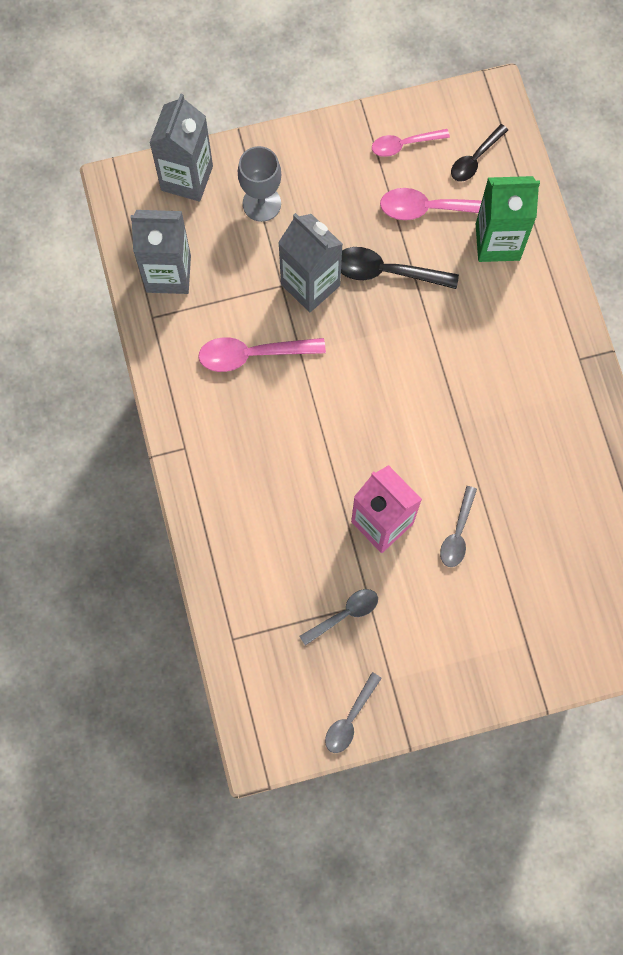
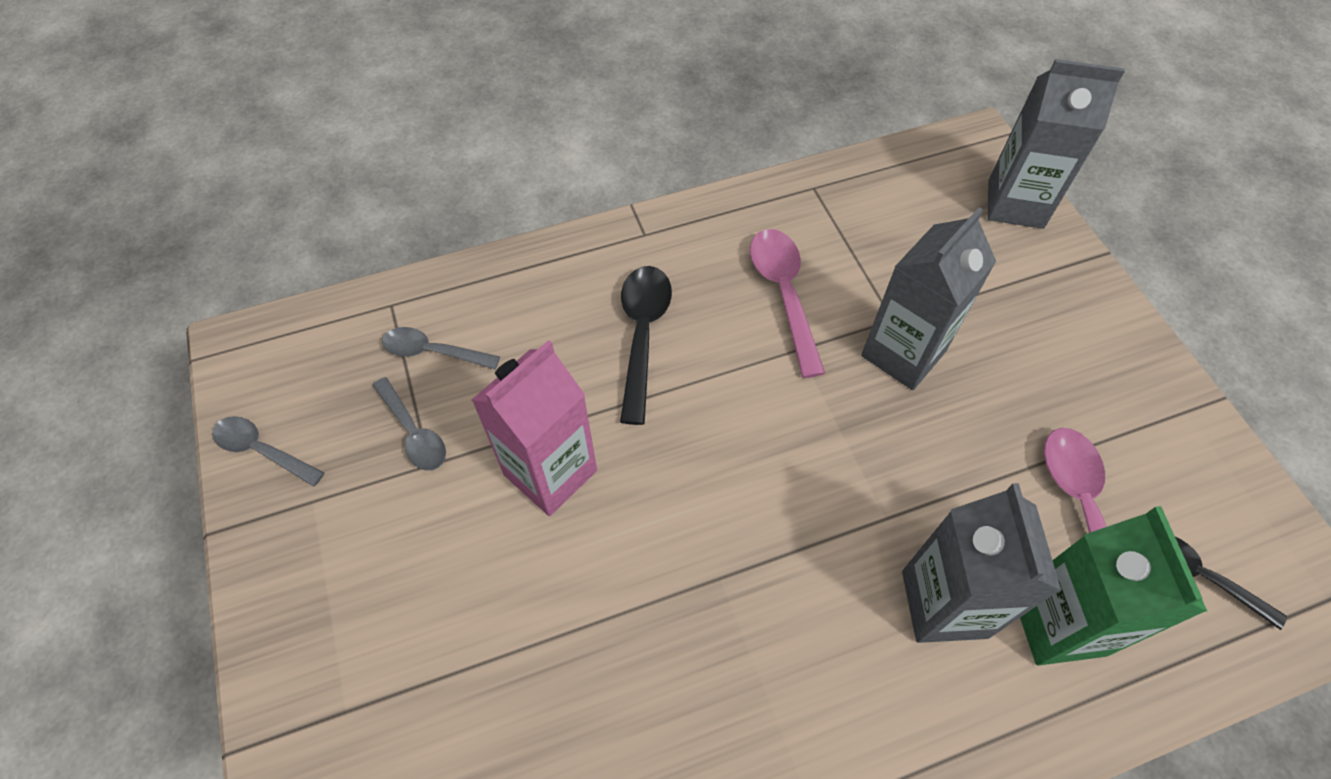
camera: 85 degrees right, 15 degrees down
grey carton [131,210,191,294] -> grey carton moved to [902,483,1061,643]
grey goblet [238,146,281,222] -> none
black spoon [341,247,459,289] -> black spoon moved to [620,266,672,425]
pink spoon [372,129,450,157] -> none
grey spoon [440,486,477,567] -> grey spoon moved to [382,327,500,369]

